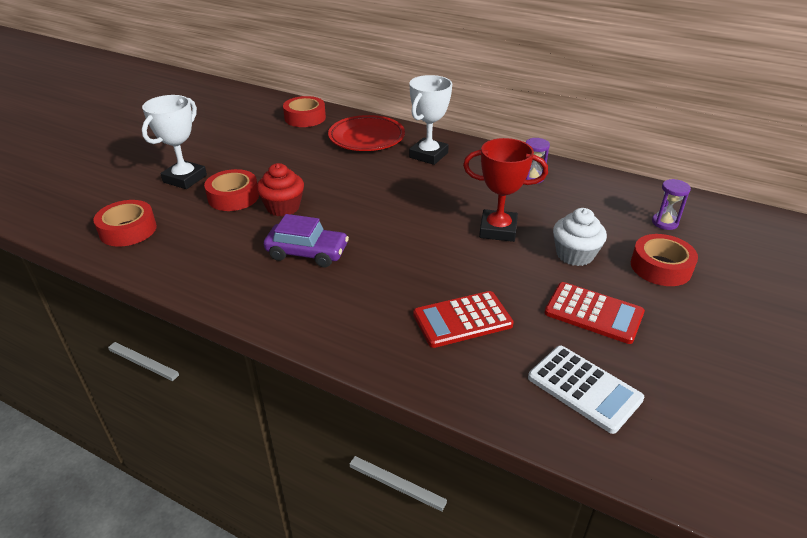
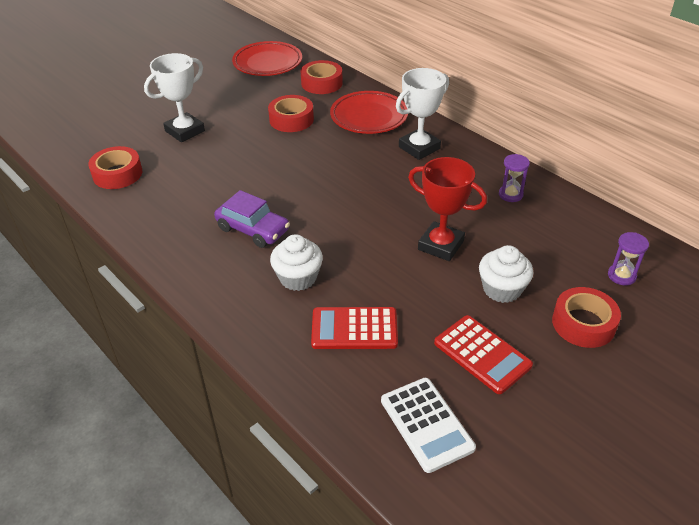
camera: 20 degrees right, 5 degrees up
red tape [204,169,259,211] -> red tape moved to [268,95,314,132]
red cupcake [256,163,304,217] -> none
none -> red plate [232,41,302,76]
none -> white cupcake [270,234,323,291]

